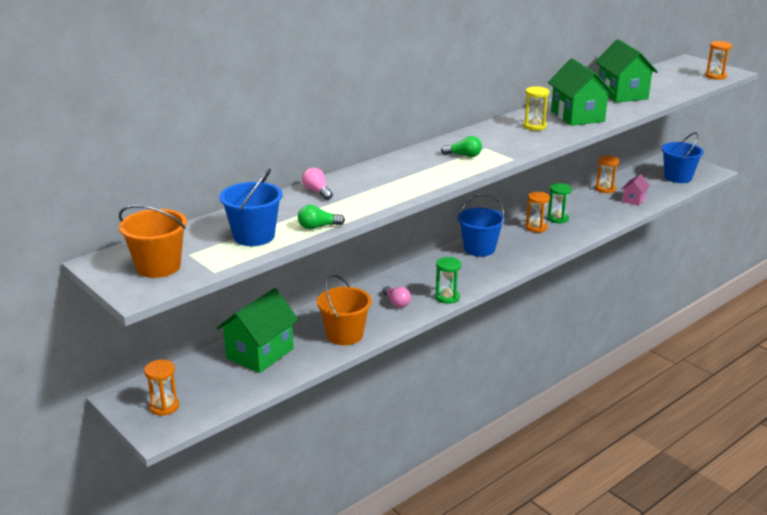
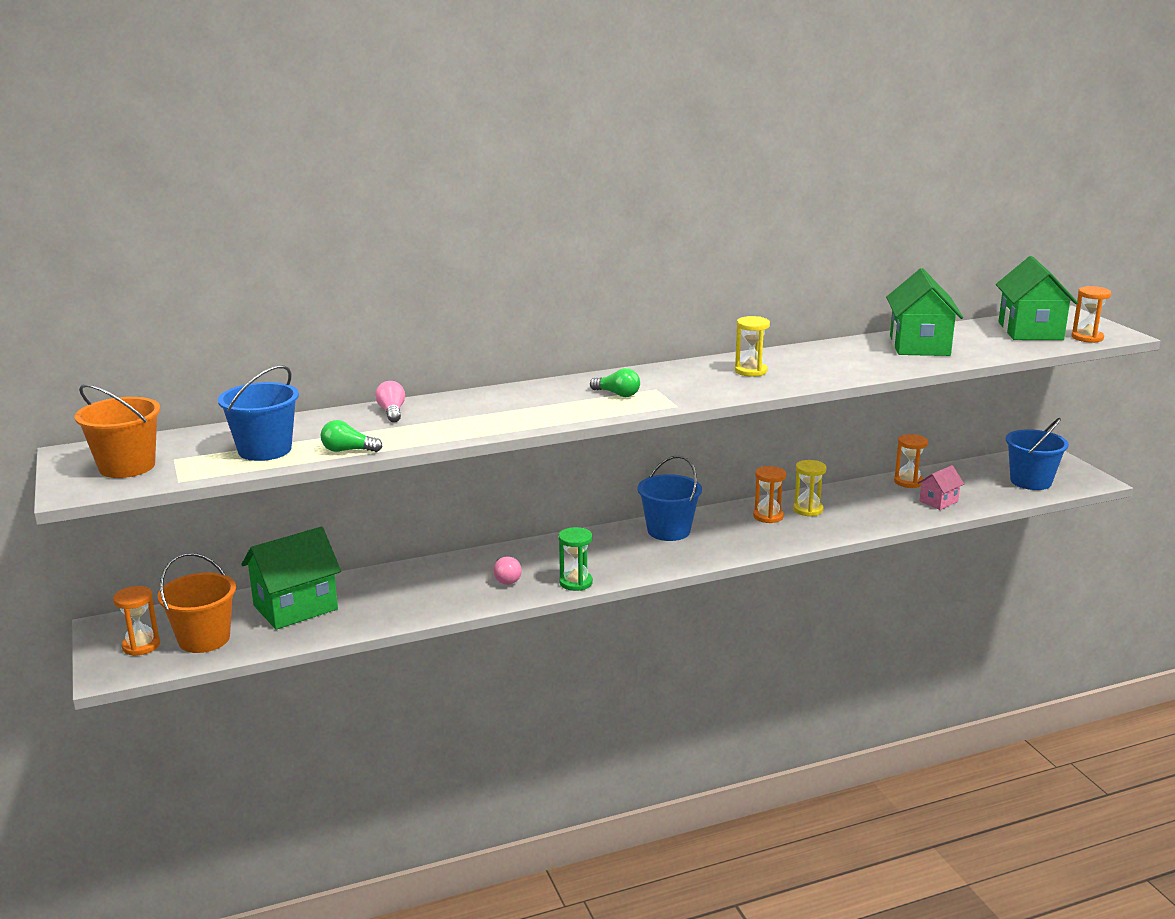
camera: 20 degrees right, 5 degrees down
orange bucket [317,274,372,345] -> orange bucket moved to [157,553,236,653]
green hourglass [547,183,572,223] -> yellow hourglass [793,460,826,517]
green house [548,58,614,126] -> green house moved to [996,256,1078,340]

